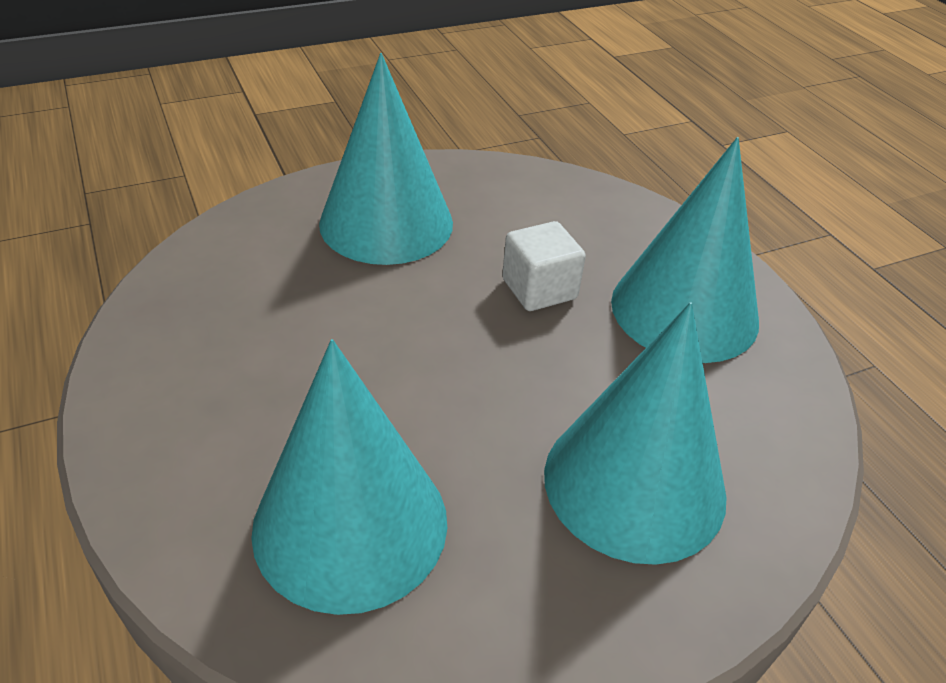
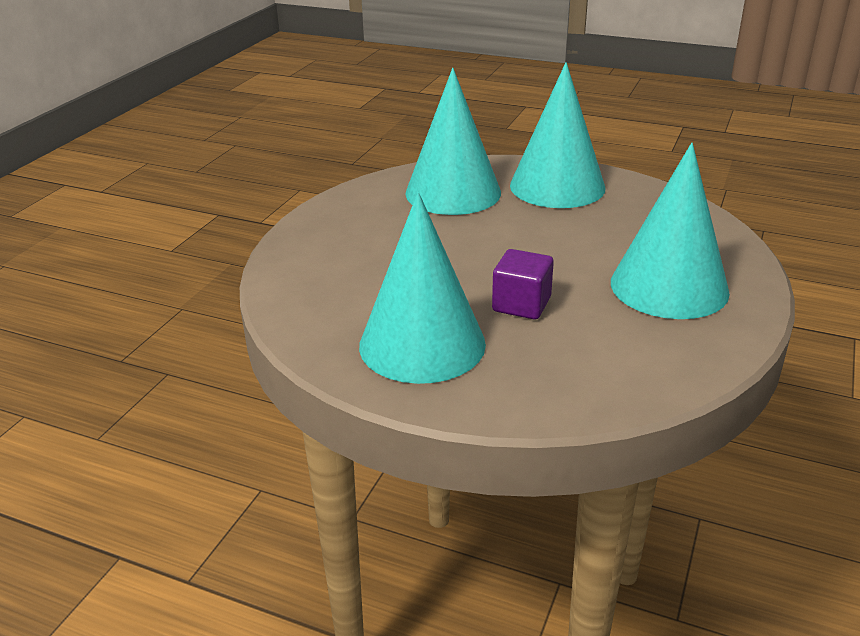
camera: 140 degrees right, 10 degrees down
white cube [502,221,586,311] -> purple cube [492,249,554,319]
turquoise cone [544,302,727,565] -> turquoise cone moved to [510,62,605,208]

